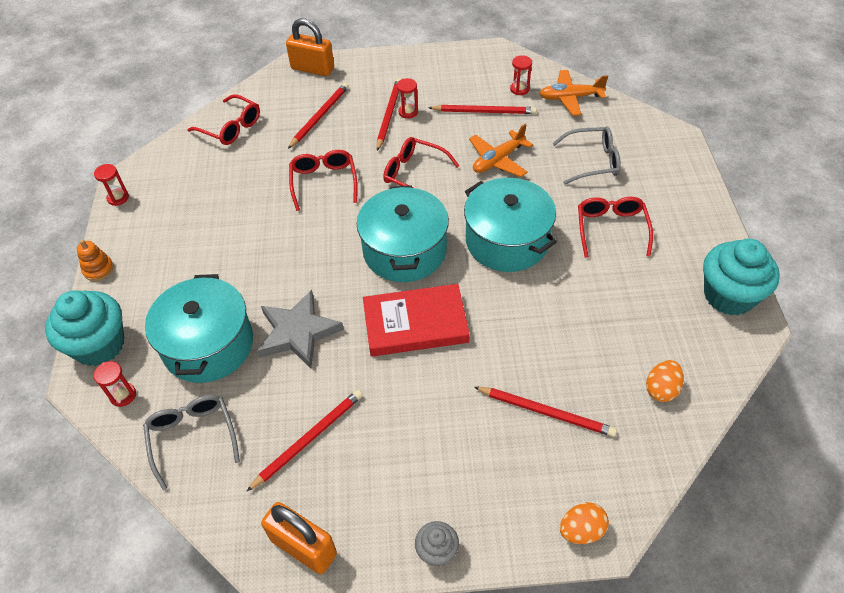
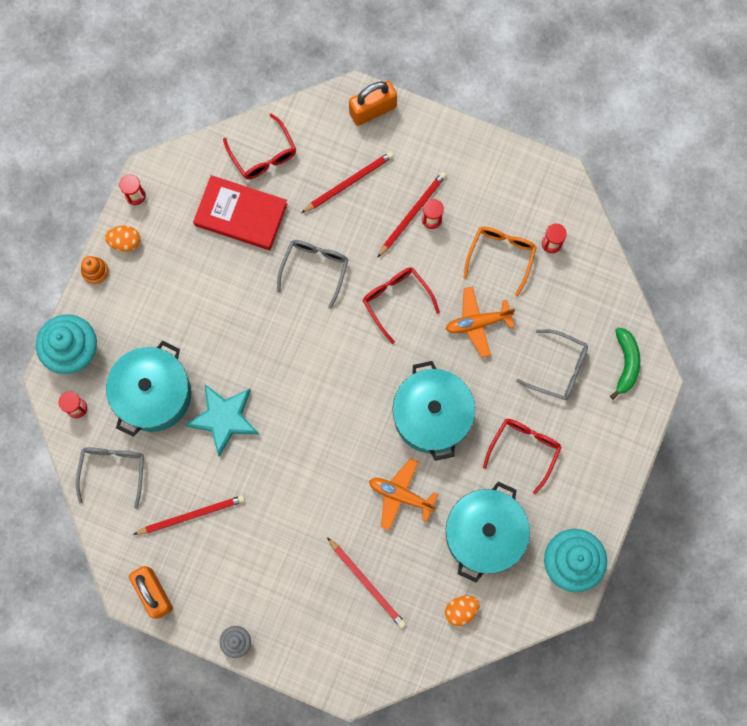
camera: 25 degrees right, 25 degrees up
grey star [257,290,344,368] -> turquoise star [185,384,259,457]
orange padlock [286,19,334,76] -> orange padlock turned 75 degrees counterclockwise [349,81,397,126]
red glasses [289,150,358,211] -> grey glasses [277,240,348,309]
turquoise pot [357,185,449,282] -> turquoise pot moved to [446,482,530,582]
red book [363,284,470,357] -> red book moved to [193,175,287,250]
red pencil [428,105,537,114] -> orange glasses [463,227,537,296]
orange plane [539,70,608,116] -> orange plane moved to [369,458,438,531]
orange egg [560,502,609,544] -> orange egg moved to [105,226,140,252]
none -> green banana [610,328,640,400]

